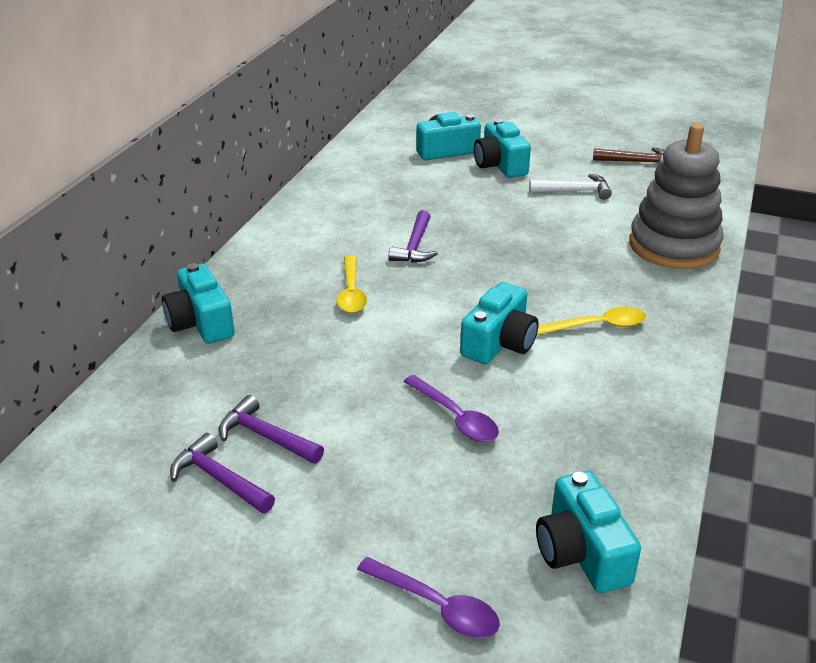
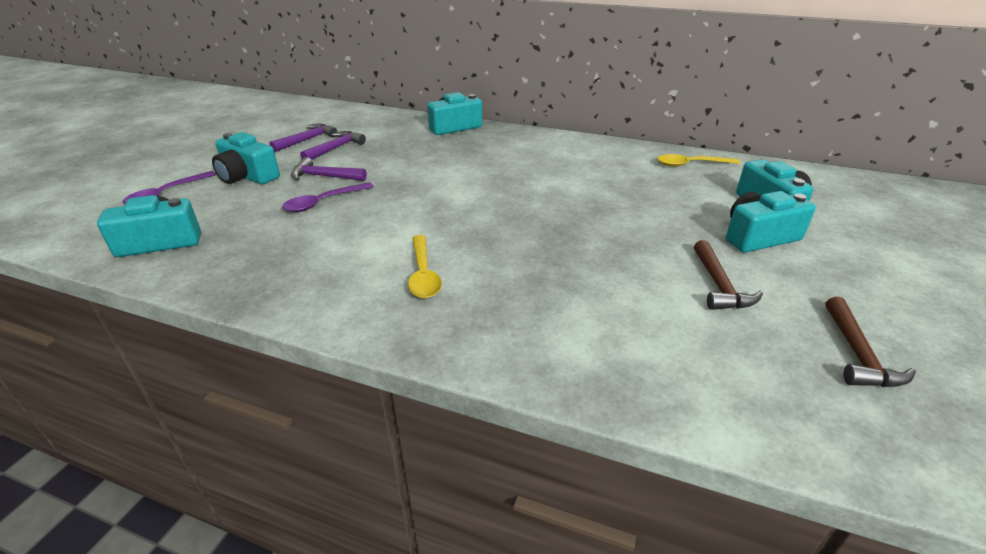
camera: 90 degrees right, 0 degrees up
yellow spoon [336,255,367,313] -> yellow spoon moved to [657,154,740,167]
purple hammer [389,210,438,263] -> purple hammer moved to [291,157,367,181]
turquoise camera [460,282,539,364] -> turquoise camera moved to [212,132,280,184]
white hammer [529,174,612,200] -> brown hammer [694,240,763,310]
grey stacking toy [629,124,723,269] -> none

